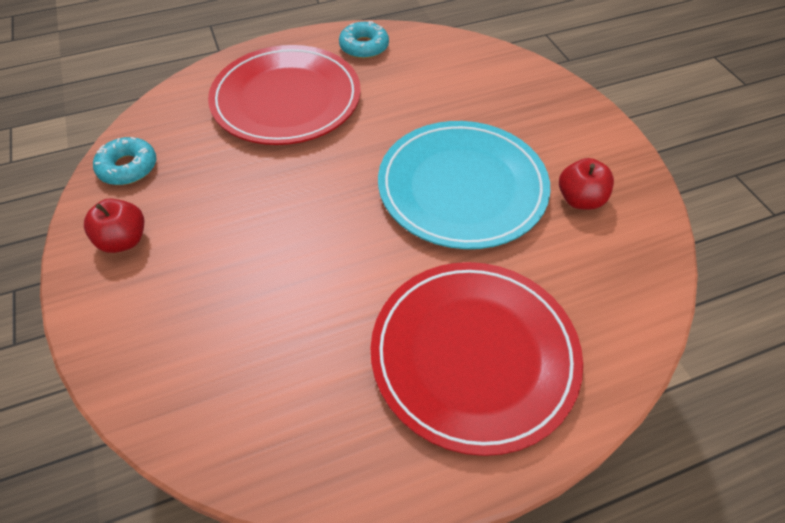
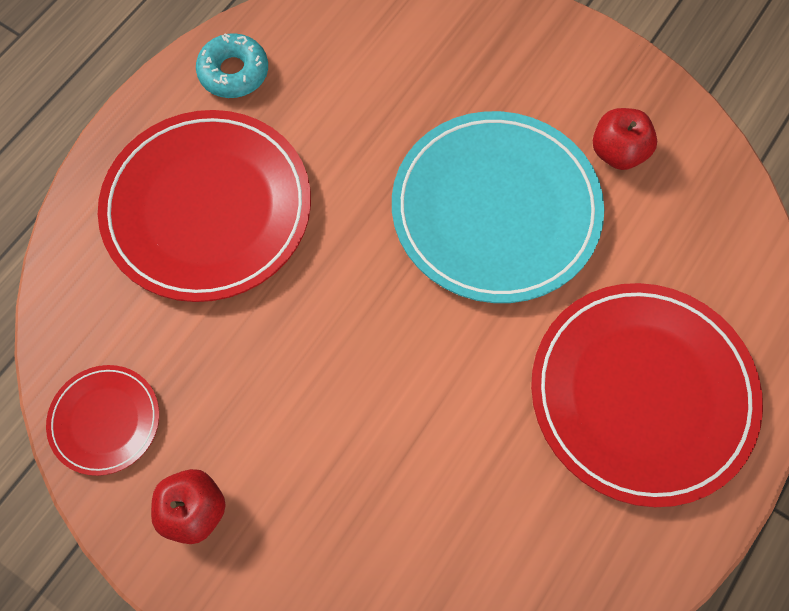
camera: 35 degrees left, 15 degrees up
turquoise donut [93,137,156,185] -> red plate [46,365,159,476]

